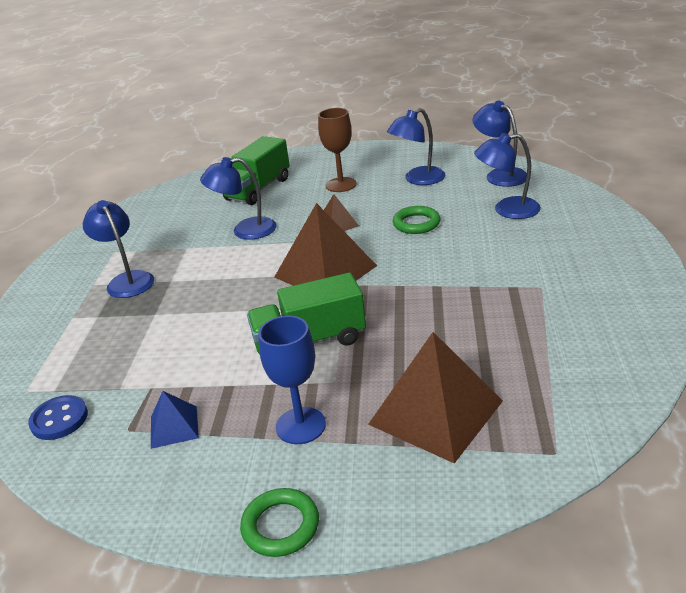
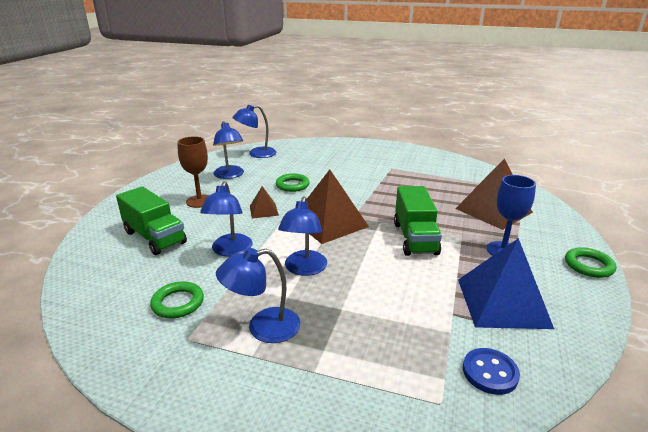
camera: 80 degrees left, 5 degrees down
blue pyramid [151,391,199,449] -> blue pyramid [458,238,554,329], size x2.03
blue lamp [474,133,541,219] -> blue lamp moved to [278,197,327,276]
none -> green ring [150,281,204,318]

